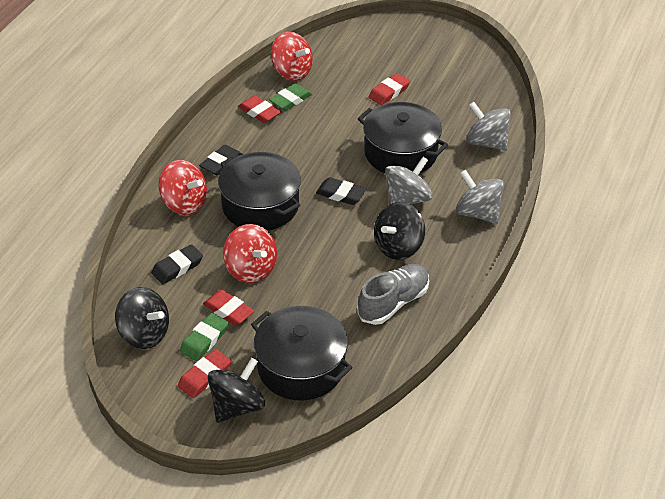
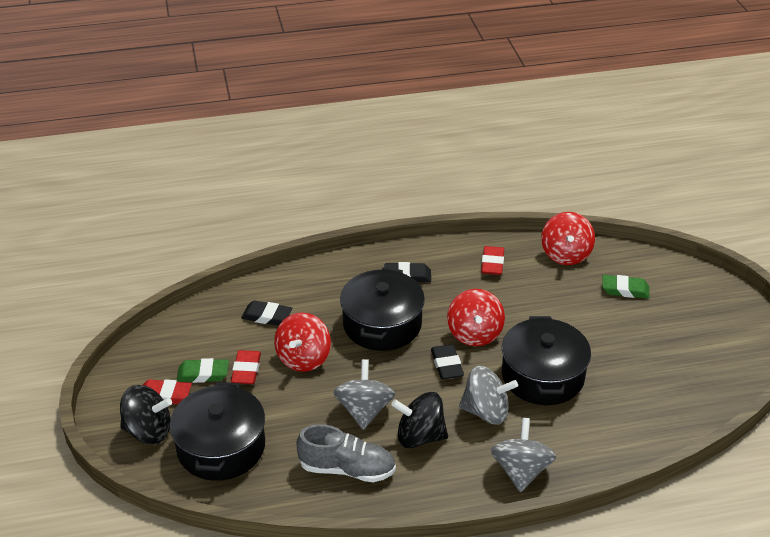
camera: 55 degrees right, 5 degrees down
black spinning top [115,287,169,349] -> none
red spinning top [159,160,207,215] -> red spinning top moved to [447,289,505,346]
green eraser [269,83,312,111] -> green eraser moved to [602,275,649,298]
red eraser [369,73,410,105] -> none
grey spinning top [466,102,511,151] -> grey spinning top moved to [333,359,395,430]

